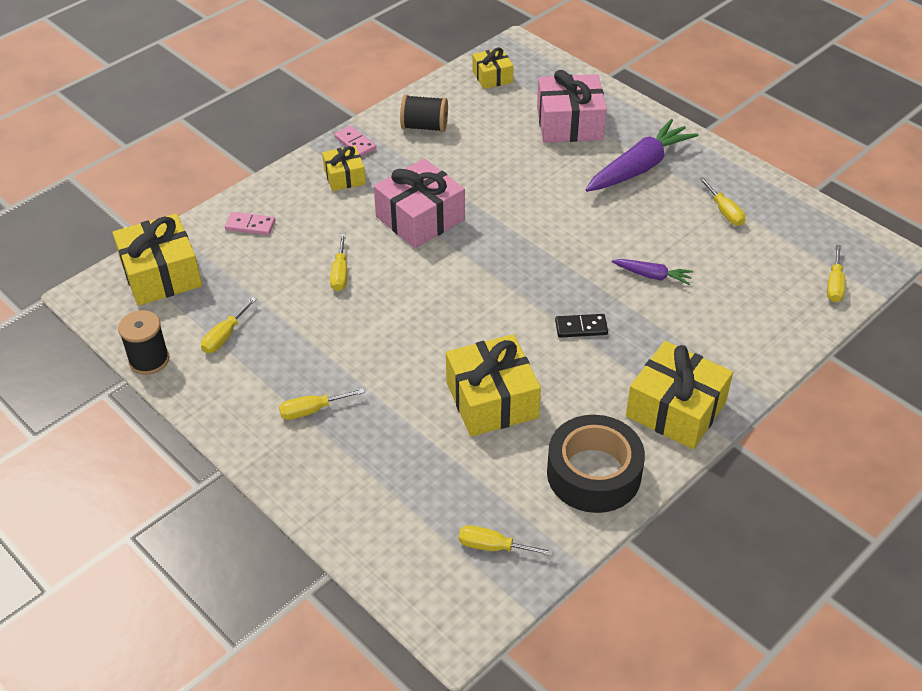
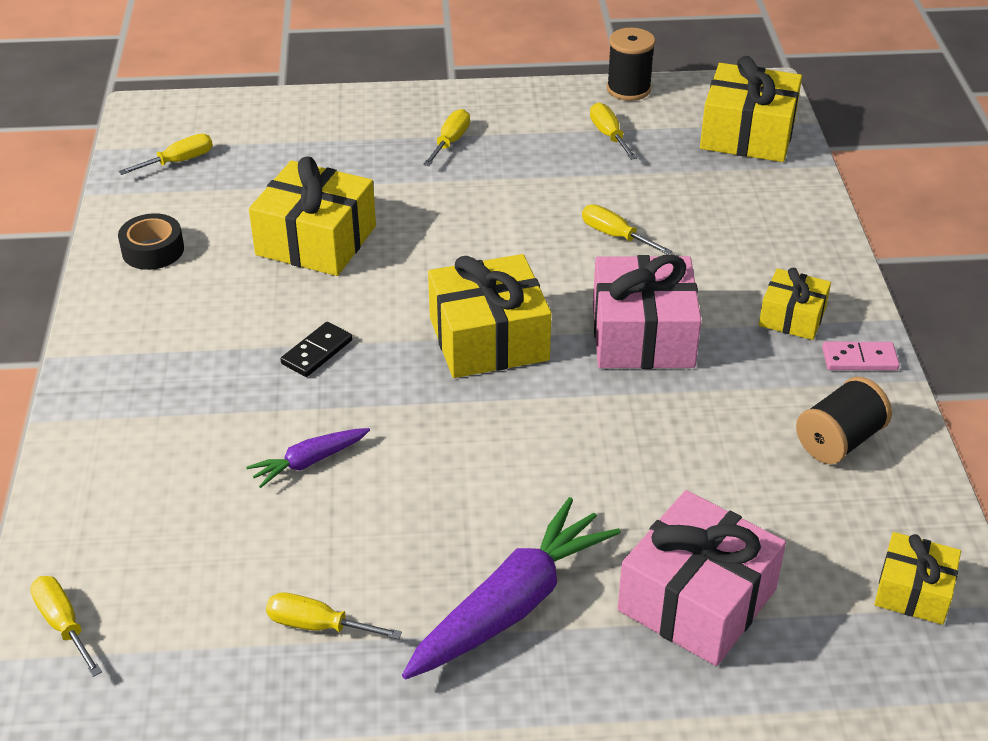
camera: 130 degrees right, 5 degrees down
pink domino [225,212,275,235] -> none
black tape [547,415,645,513] -> black tape [118,213,184,270], size x0.56
purple carrot [585,119,698,192] -> purple carrot turned 135 degrees counterclockwise [402,497,621,679]
yellow gift [626,341,733,449] -> yellow gift moved to [428,254,552,378]

